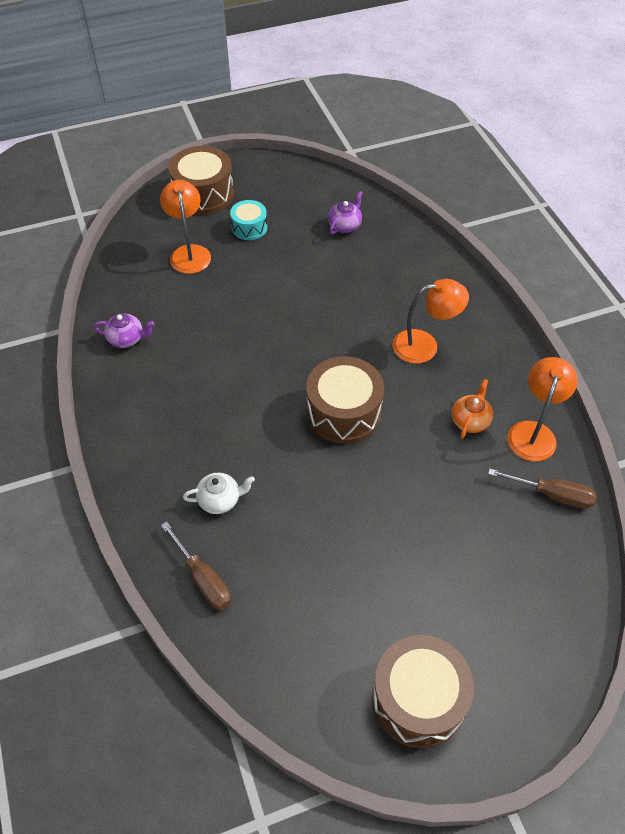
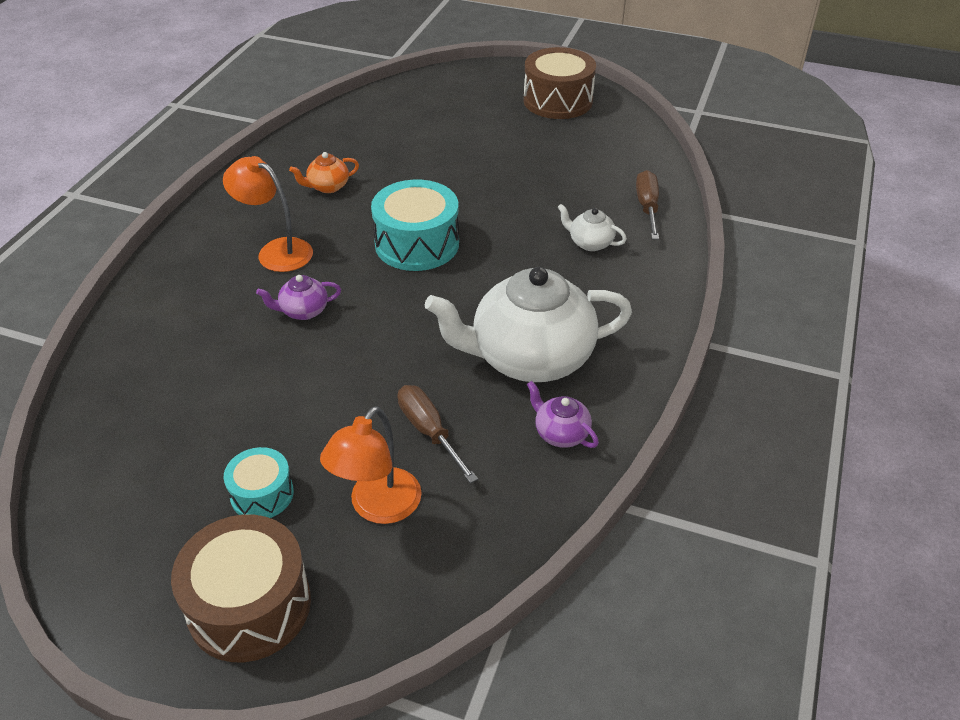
camera: 140 degrees left, 10 degrees down
brown drum [306,356,384,444] -> turquoise drum [371,180,459,271]
purple teapot [328,191,363,234] -> purple teapot moved to [256,275,341,320]
brown screwdriver [488,468,596,509] -> brown screwdriver moved to [398,385,478,483]
orange lamp [507,357,578,461] -> none
none -> white teapot [425,267,632,382]

